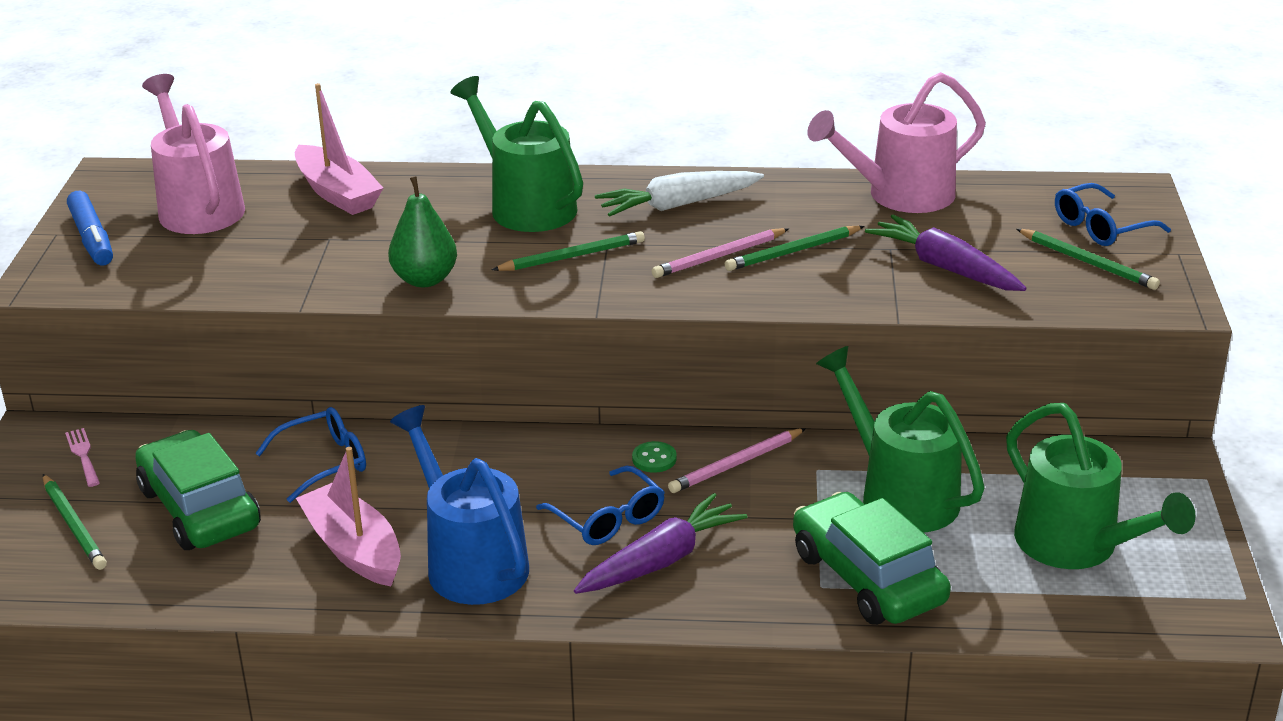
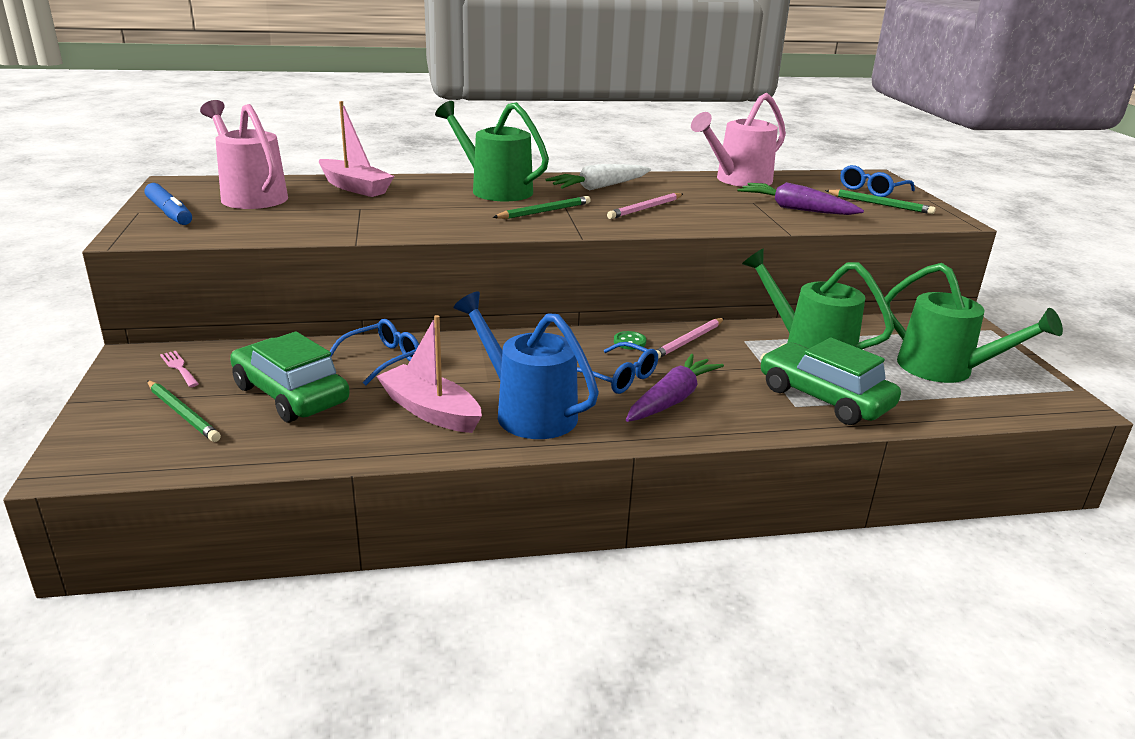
camera: 15 degrees left, 5 degrees down
green pear [388,176,457,287] -> none
green pencil [725,226,865,271] -> none

